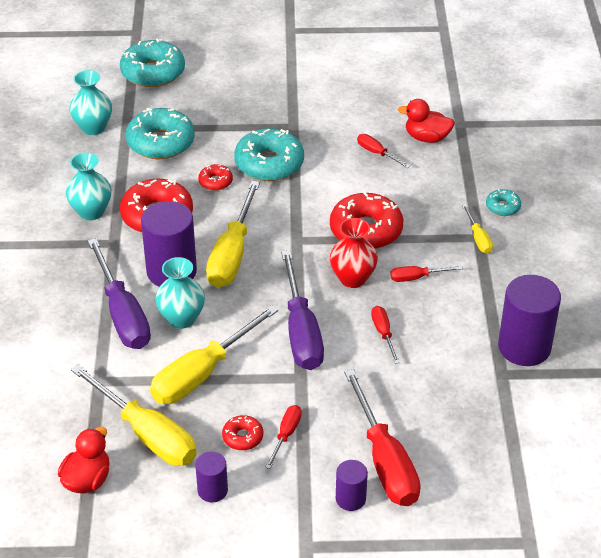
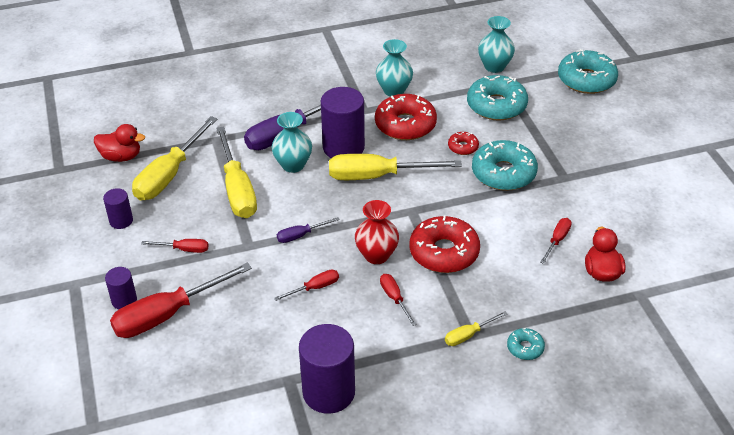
camera: 75 degrees right, 0 degrees up
yellow screwdriver [150,305,278,404] -> yellow screwdriver turned 135 degrees counterclockwise [216,126,257,218]
red donut [222,415,263,450] -> none
purple screwdriver [281,250,324,370] -> purple screwdriver [277,217,340,243], size x0.47

